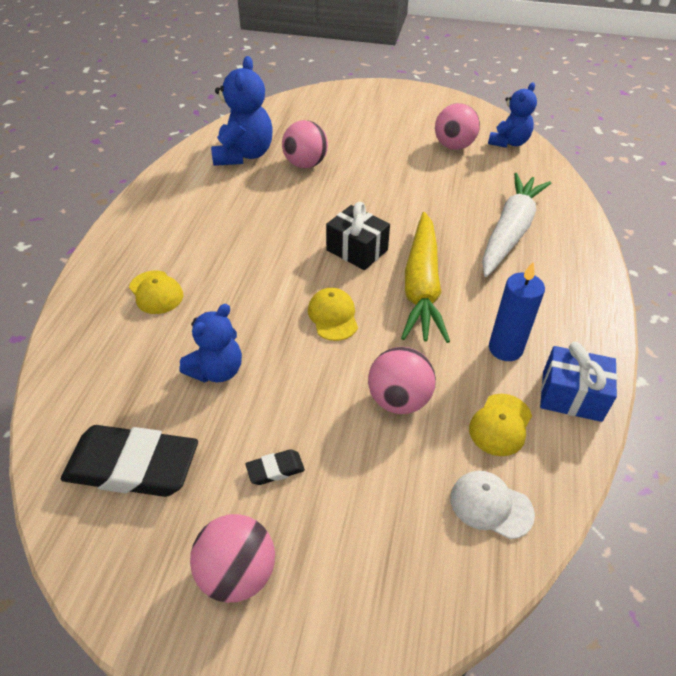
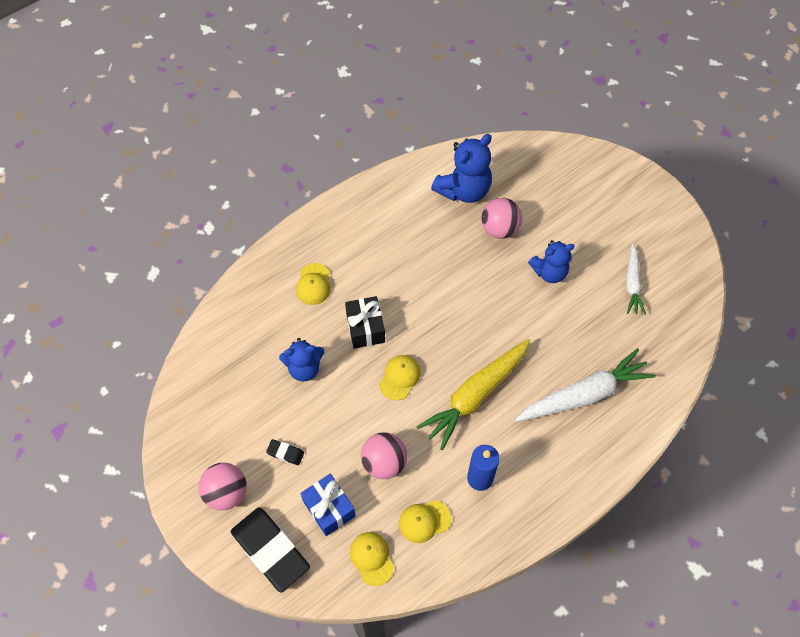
camera: 40 degrees right, 15 degrees up
black eraser [61,425,198,497] -> black eraser moved to [231,507,310,593]
black gift [326,202,390,270] -> black gift moved to [345,296,385,349]
pink ball [435,103,480,150] -> white carrot [626,244,646,315]
white cap [450,471,535,539] -> yellow cap [350,532,394,586]
blue teddy bear [488,83,537,148] -> blue teddy bear moved to [528,240,574,283]
blue gift [540,342,617,422] -> blue gift moved to [300,474,356,536]

